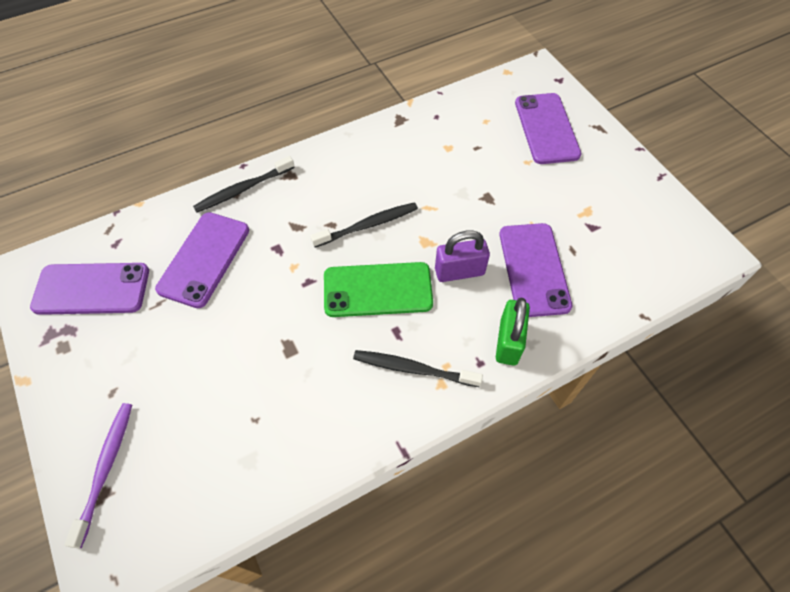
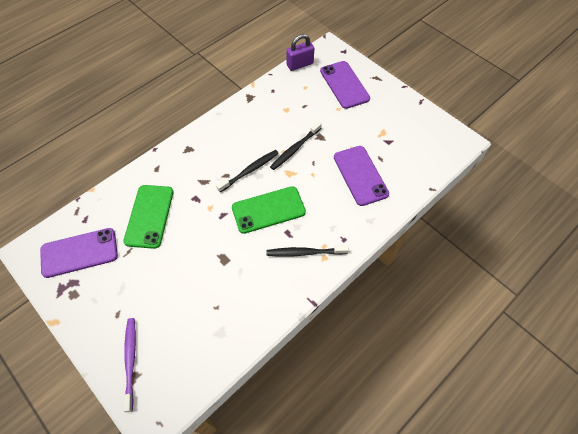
camera: 15 degrees left, 0 degrees up
purple phone [155,212,249,308] -> green phone [123,185,173,249]
black toothbrush [193,156,295,213] -> black toothbrush moved to [270,121,322,170]
purple padlock [435,230,490,282] -> purple padlock moved to [286,34,314,71]
green padlock [496,297,530,365] -> none

